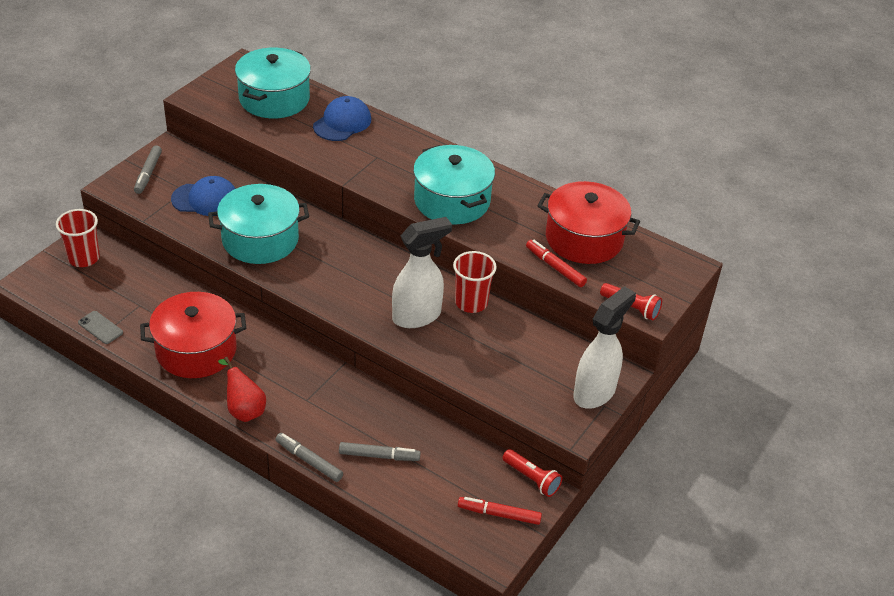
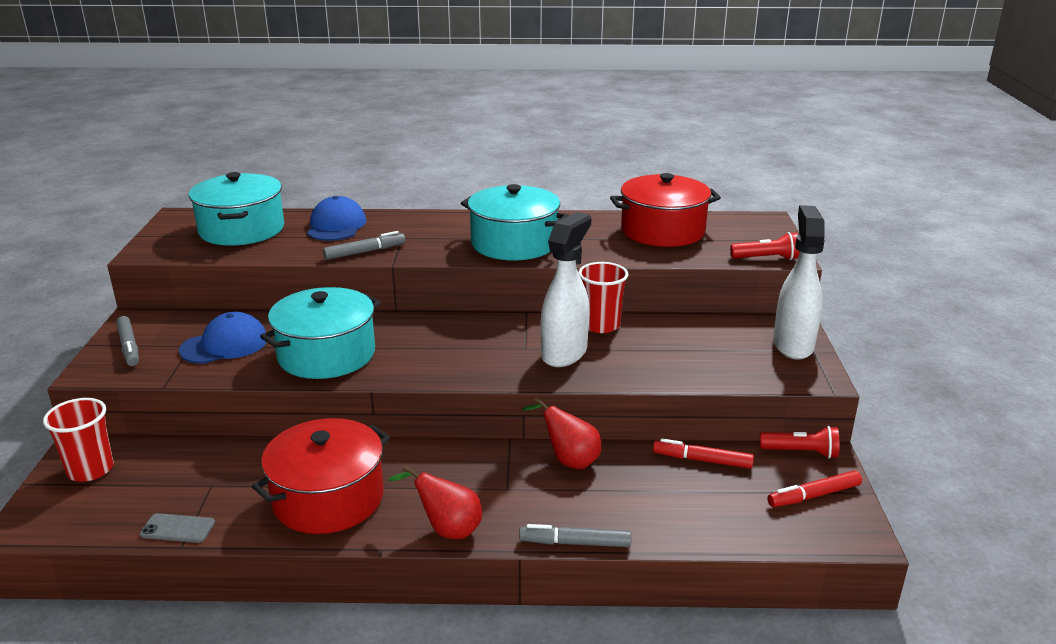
camera: 30 degrees left, 15 degrees down
grey marker [339,442,420,461] -> grey marker moved to [323,231,405,260]
red marker [526,240,587,287] -> red marker moved to [653,438,754,469]
none -> red pear [522,397,601,469]

